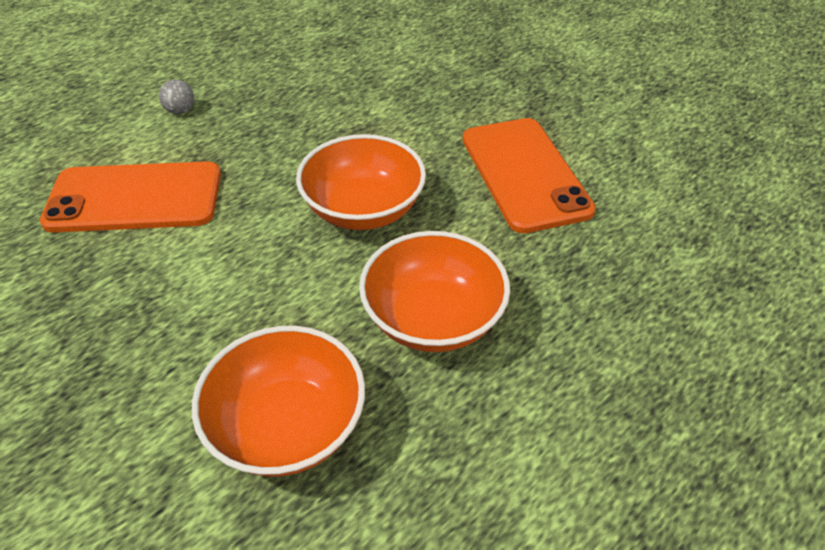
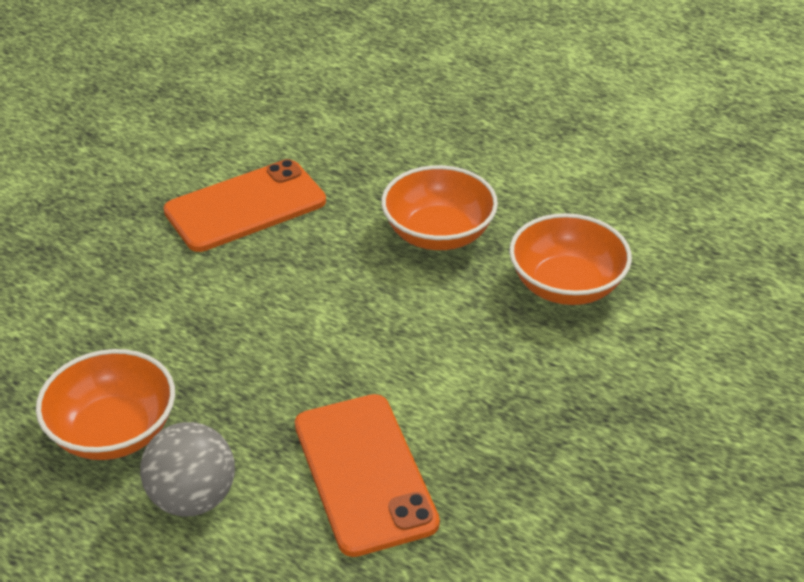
camera: 105 degrees left, 5 degrees down
grey ball [159,79,194,114] -> grey ball [140,422,235,517], size x2.10
orange bowl [296,134,426,230] -> orange bowl moved to [36,349,175,460]

